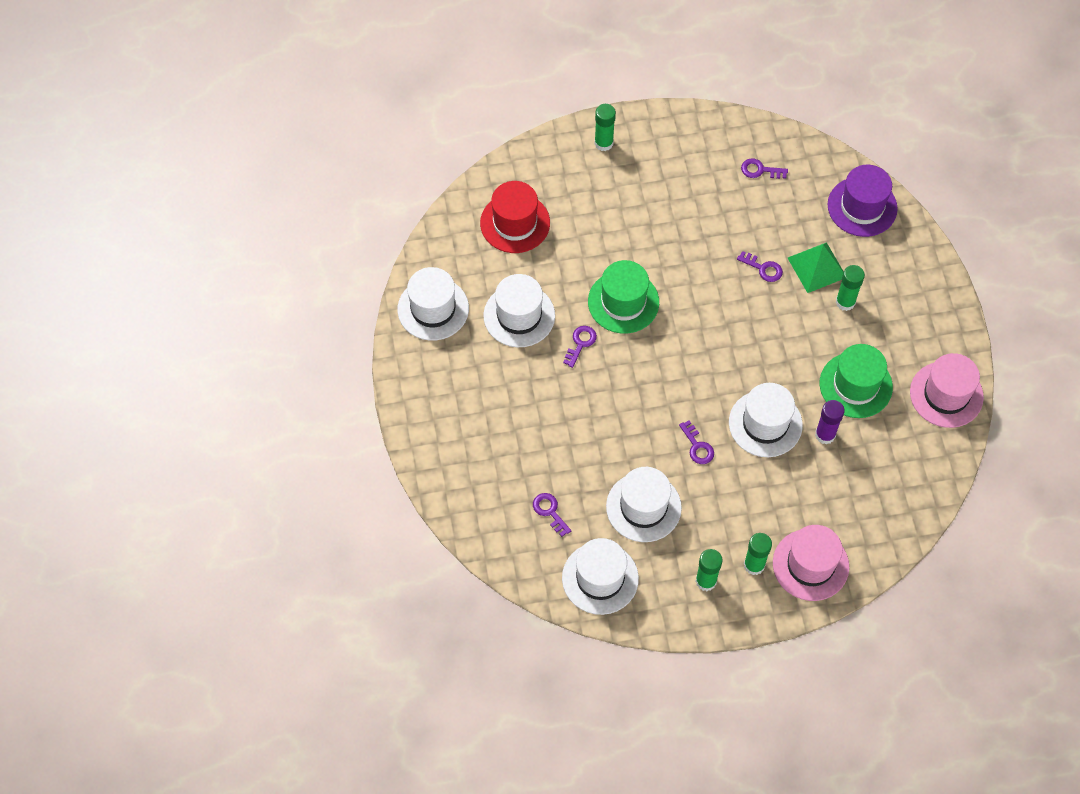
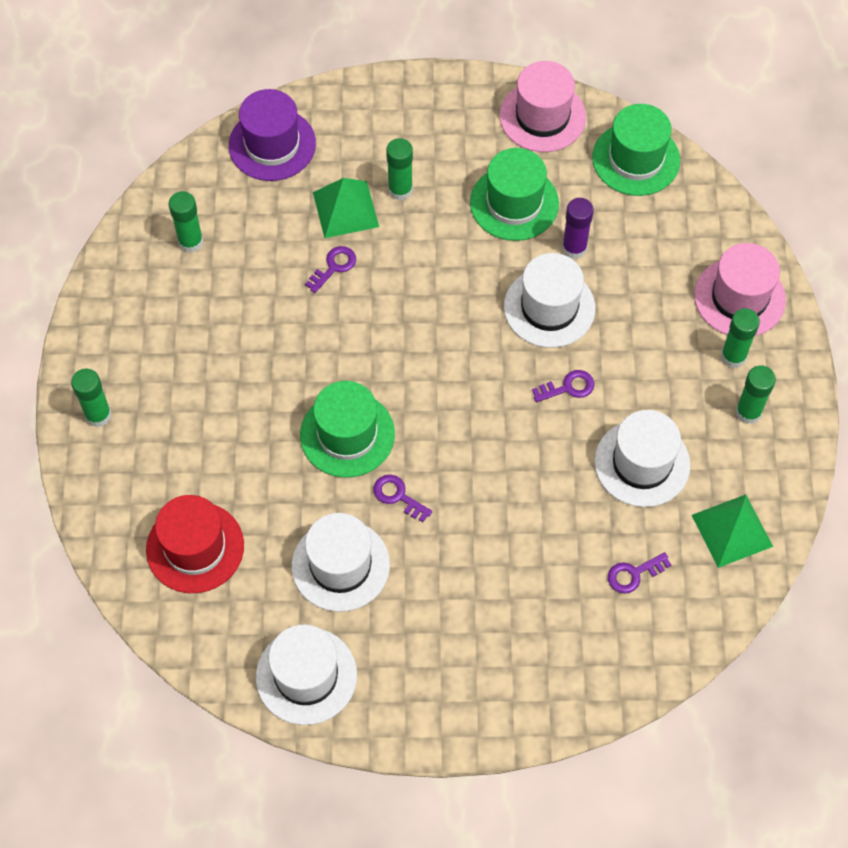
camera: 80 degrees left, 0 degrees up
white hat [562,538,639,615] -> green pyramid [692,494,773,568]
purple key [741,158,788,179] -> green glue stick [169,191,203,253]
none -> green hat [592,104,680,196]

